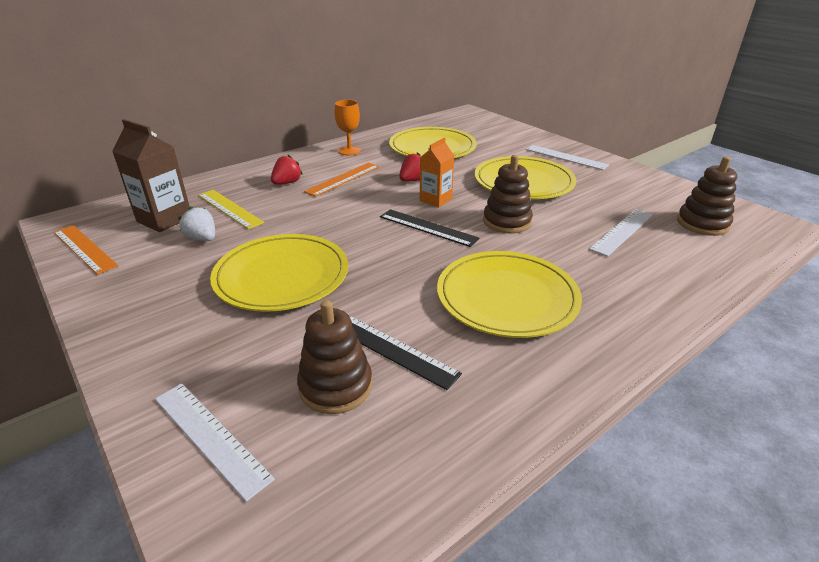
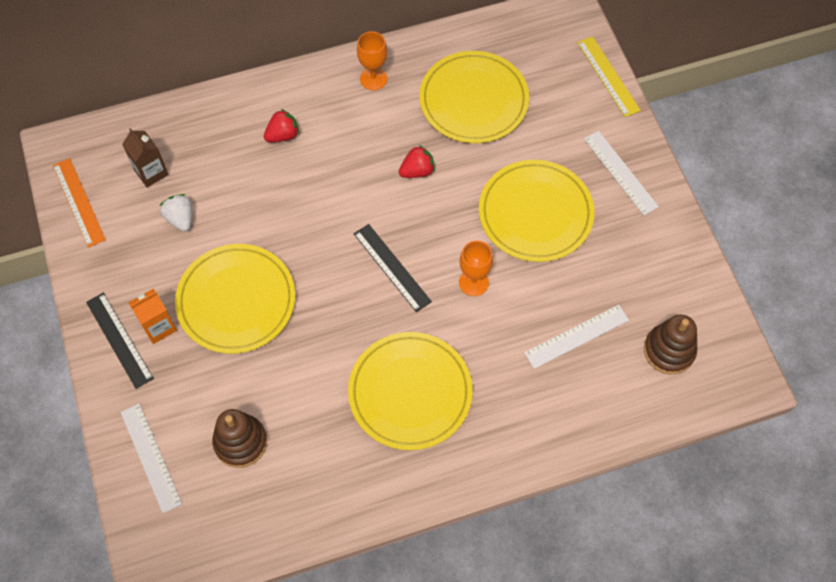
camera: 20 degrees right, 30 degrees up
brown carton [112,119,190,232] -> brown carton [122,128,169,187], size x0.66
yellow ruler [198,190,264,229] -> yellow ruler moved to [577,36,641,117]
orange ruler [304,162,379,197] -> none
black ruler [349,316,462,390] -> black ruler moved to [86,293,154,389]
orange carton [420,138,454,207] -> orange carton moved to [128,289,177,344]
brown stacking toy [483,155,533,233] -> orange goblet [459,241,493,296]

